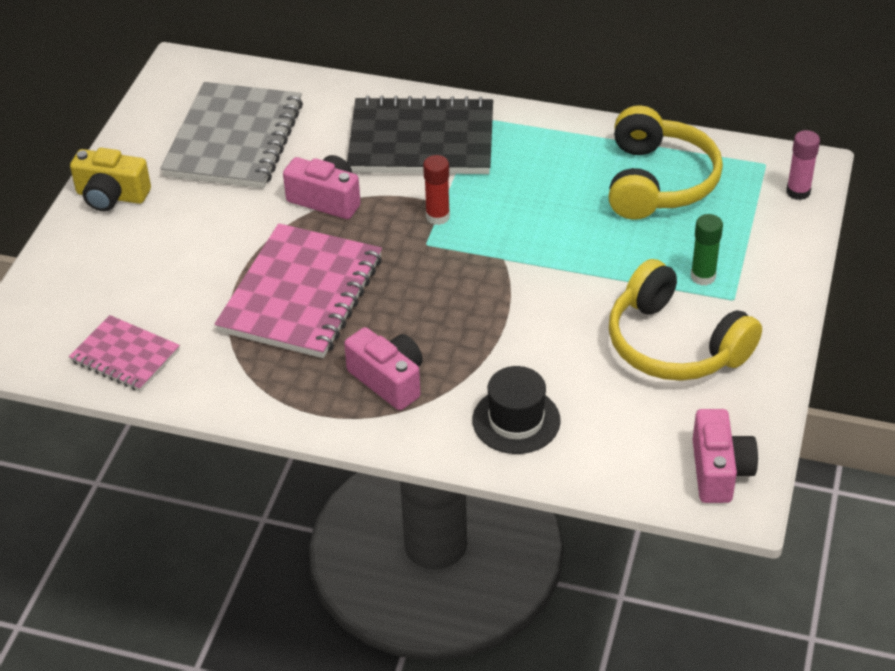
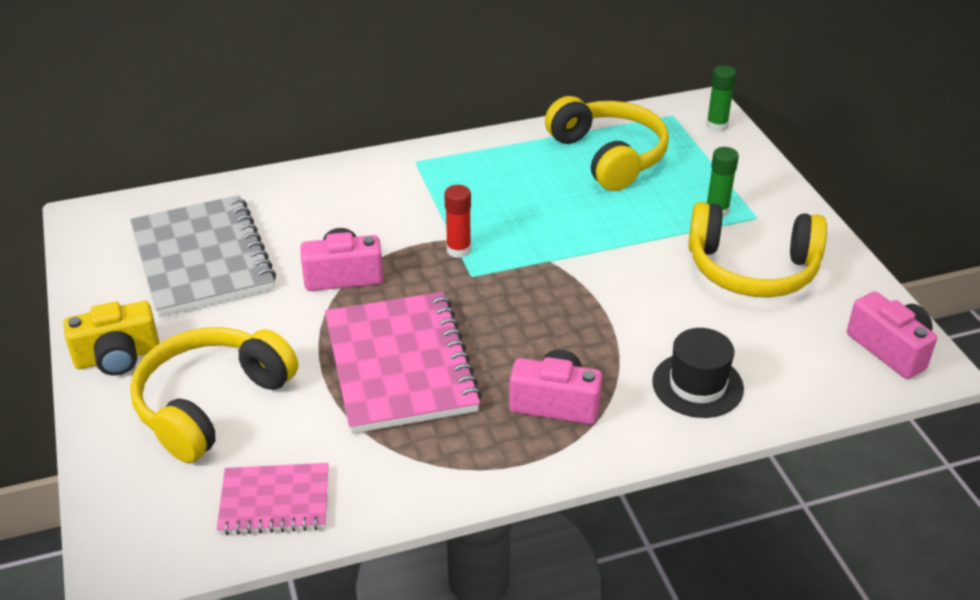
camera: 35 degrees left, 5 degrees down
black notebook [347,96,493,174] -> none
pink glue stick [786,130,820,200] -> green glue stick [706,65,737,132]
none -> yellow headphones [130,327,298,463]

